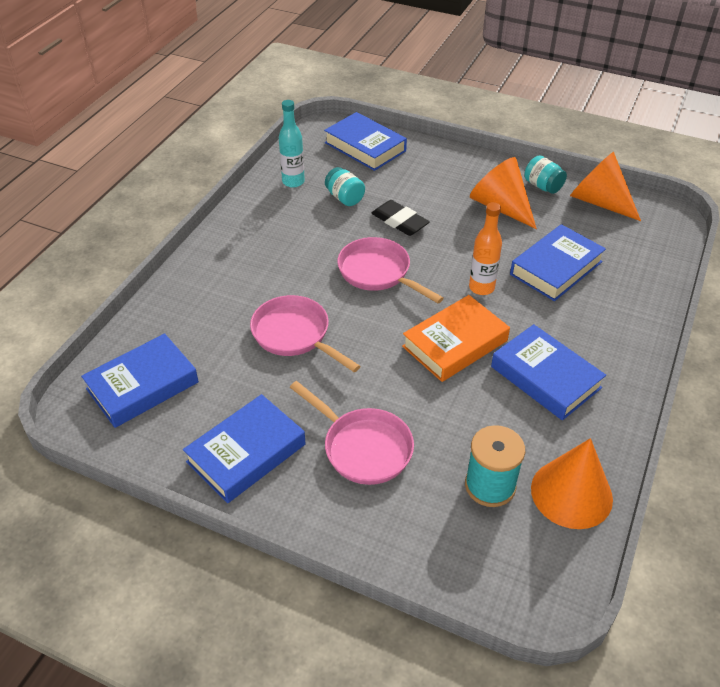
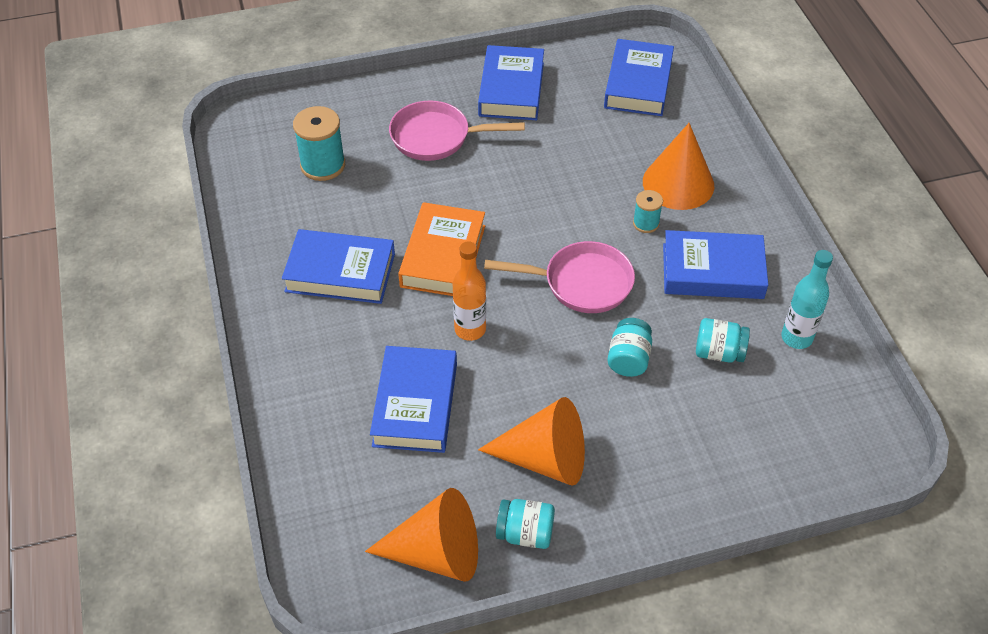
camera: 140 degrees right, 5 degrees up
pink pan [250,295,361,372] -> none
blue book [324,112,407,171] -> blue book moved to [663,230,768,299]
black eraser [371,200,430,236] -> turquoise jar [607,318,652,377]
orange cone [531,438,613,529] -> orange cone moved to [643,123,714,210]
none -> turquoise spool [633,190,663,233]

